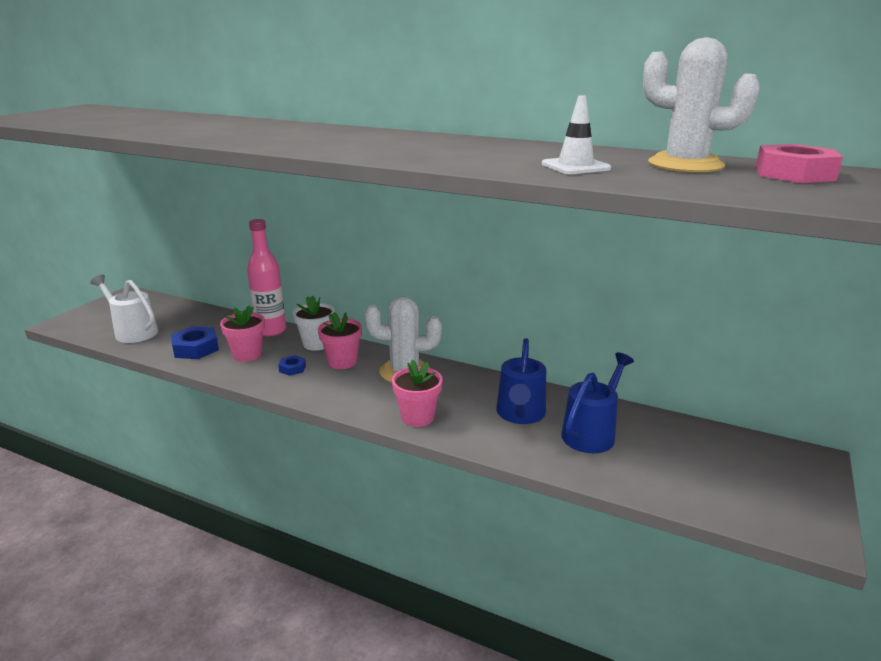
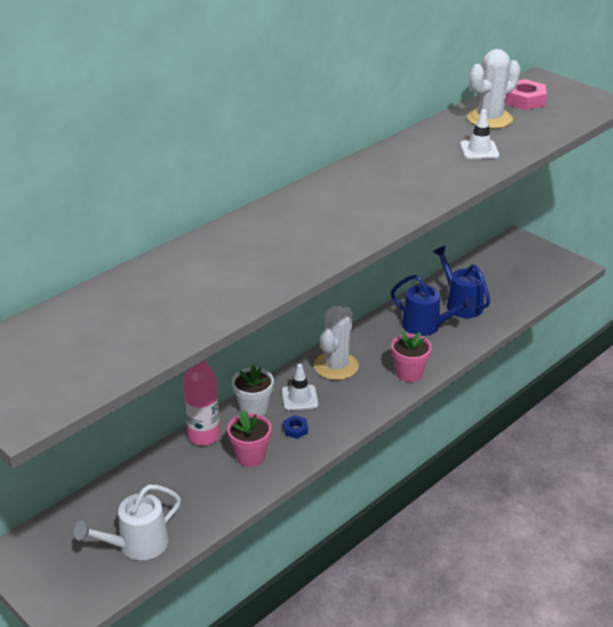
camera: 70 degrees left, 10 degrees up
blue nut [171,326,219,359] -> none
pink flower pot [318,312,362,369] -> white traffic cone [282,364,318,410]

